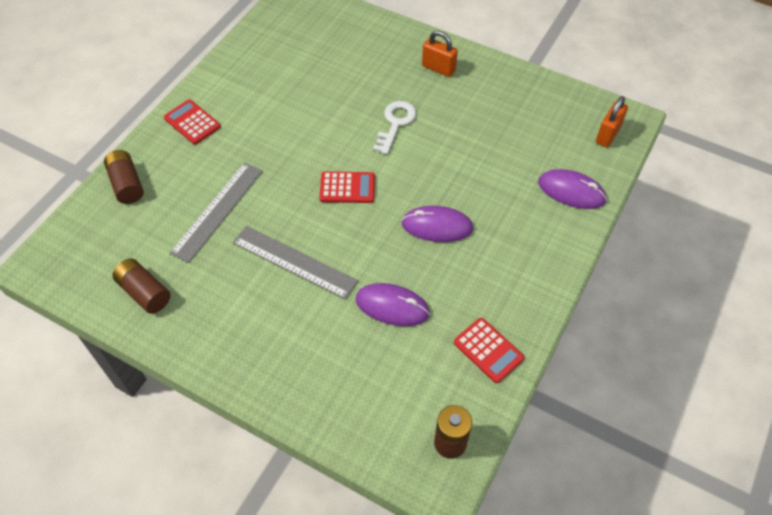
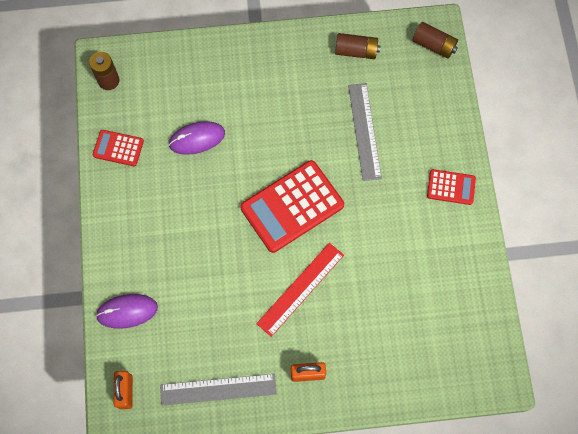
camera: 145 degrees right, 15 degrees up
brown battery [104,150,144,204] -> brown battery moved to [412,22,458,59]
grey ruler [233,226,358,300] -> grey ruler moved to [160,374,277,406]
red calculator [319,171,375,203] -> red calculator [240,160,344,253], size x1.94
white key [373,101,416,155] -> red ruler [256,243,344,337]
purple mouse [401,206,473,242] -> none

